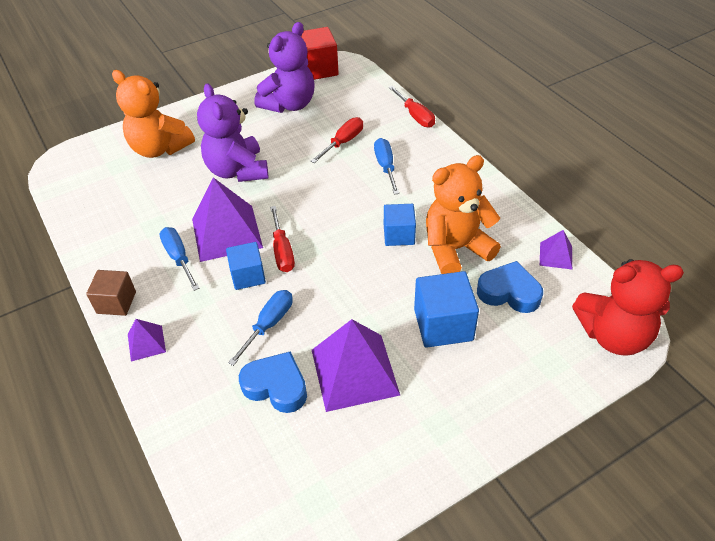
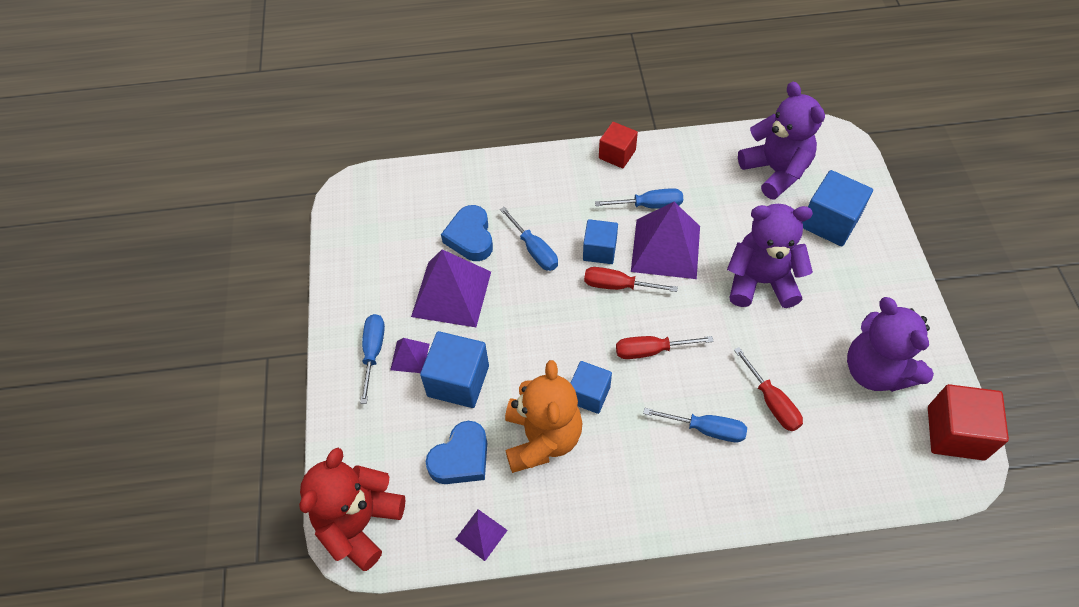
camera: 115 degrees right, 10 degrees up
brown cube [86,270,136,316] -> red cube [599,122,638,168]
orange teddy bear [112,70,195,158] -> blue cube [802,170,873,246]
purple pyramid [128,319,166,361] -> purple pyramid moved to [390,338,430,373]
blue heart [239,351,307,413] -> blue heart turned 120 degrees clockwise [441,205,493,261]
red screwdriver [388,86,435,128] -> red screwdriver moved to [616,336,714,359]
none -> blue screwdriver [360,314,385,404]
none -> purple teddy bear [738,82,825,200]

